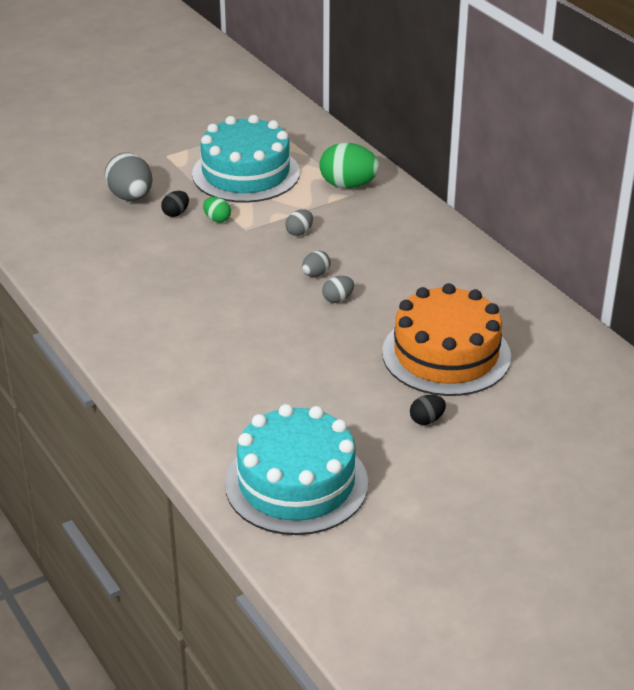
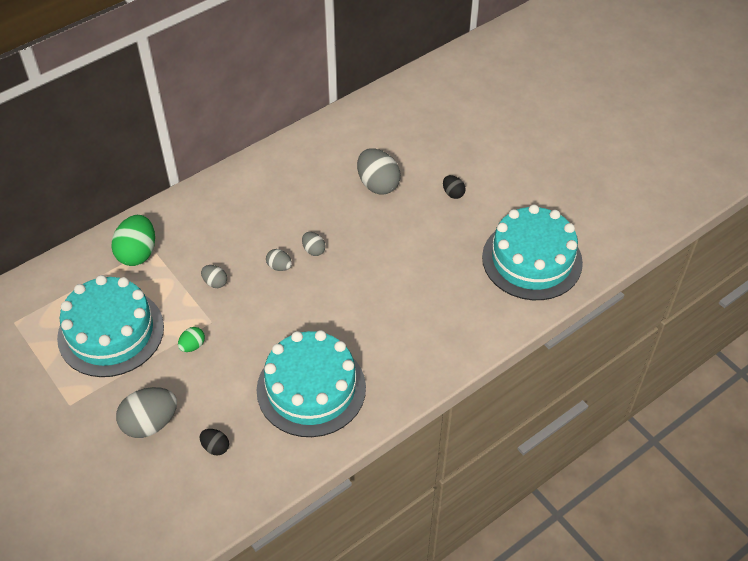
camera: 95 degrees left, 15 degrees up
black egg [161,191,189,217] -> black egg moved to [199,429,229,455]
orange cake [382,283,511,396] -> grey egg [357,148,401,194]
none -> turquoise cake [257,330,366,437]

